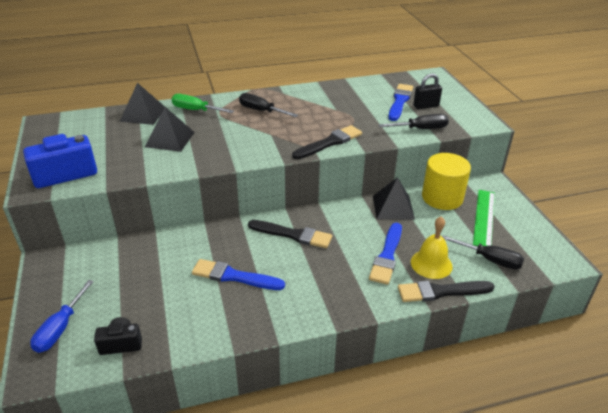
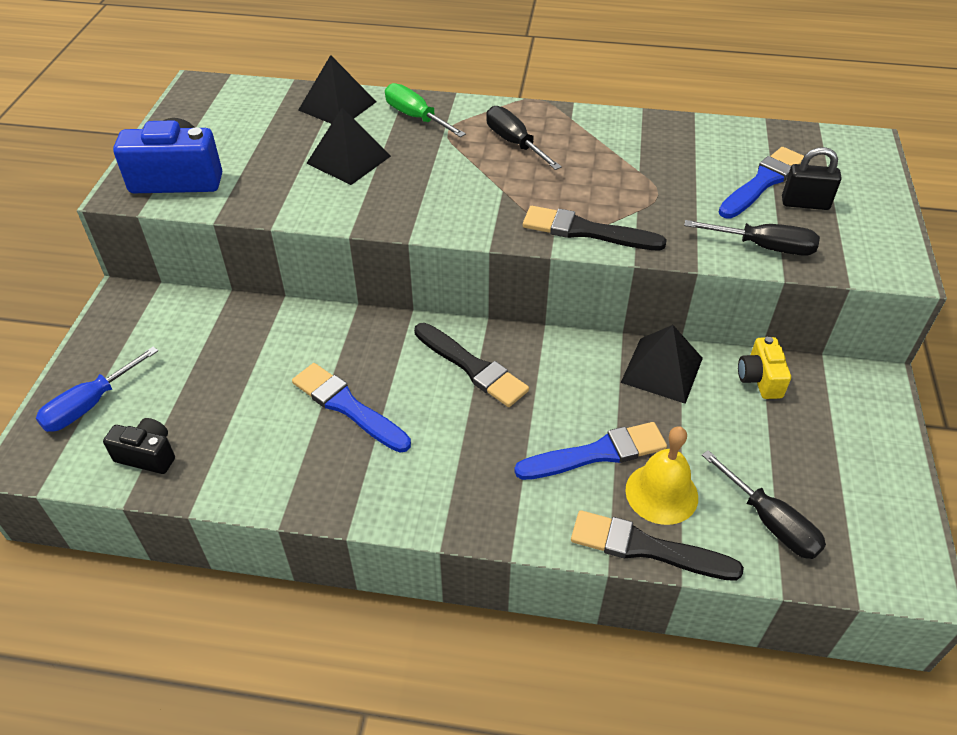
camera: 25 degrees right, 10 degrees up
black brush [292,125,362,159] -> black brush turned 150 degrees counterclockwise [523,206,667,250]
blue brush [369,222,402,285] -> blue brush turned 150 degrees counterclockwise [514,422,667,480]
yellow cylinder [422,153,471,210] -> yellow camera [738,336,791,399]
green ruler [473,190,495,246] -> none

